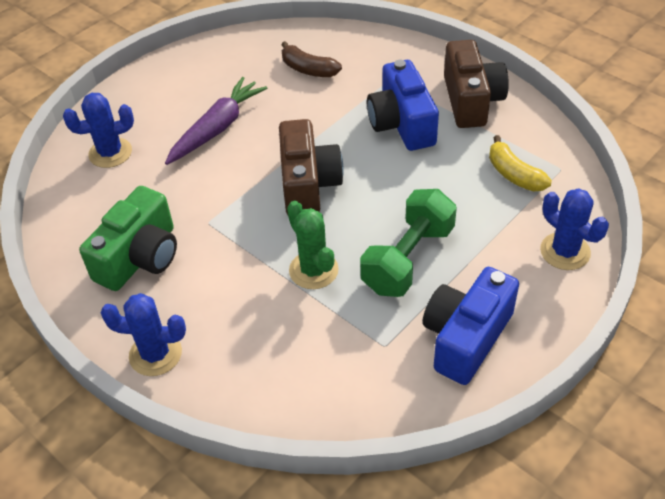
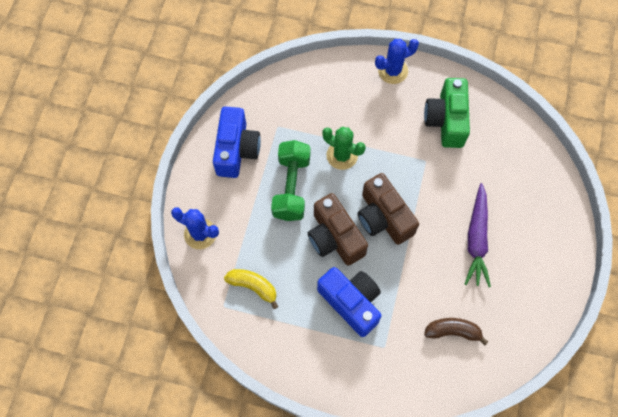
camera: 150 degrees right, 20 degrees up
blue cactus [63,93,134,168] -> none
brown camera [444,40,509,128] -> brown camera moved to [308,193,368,266]

